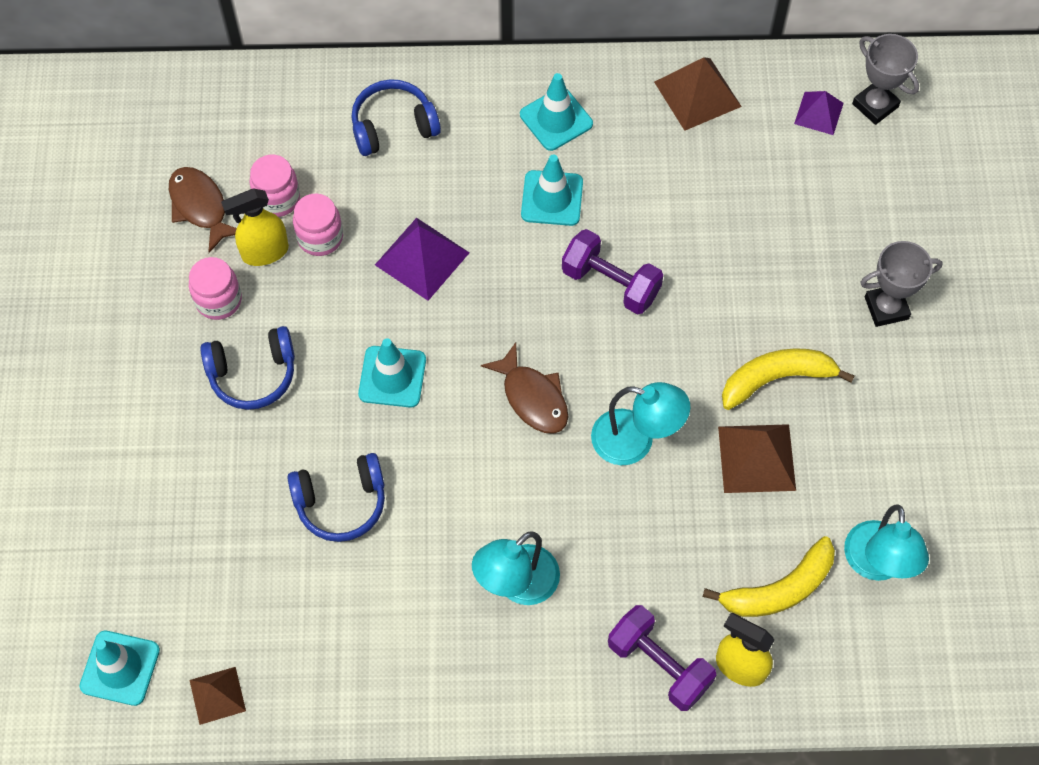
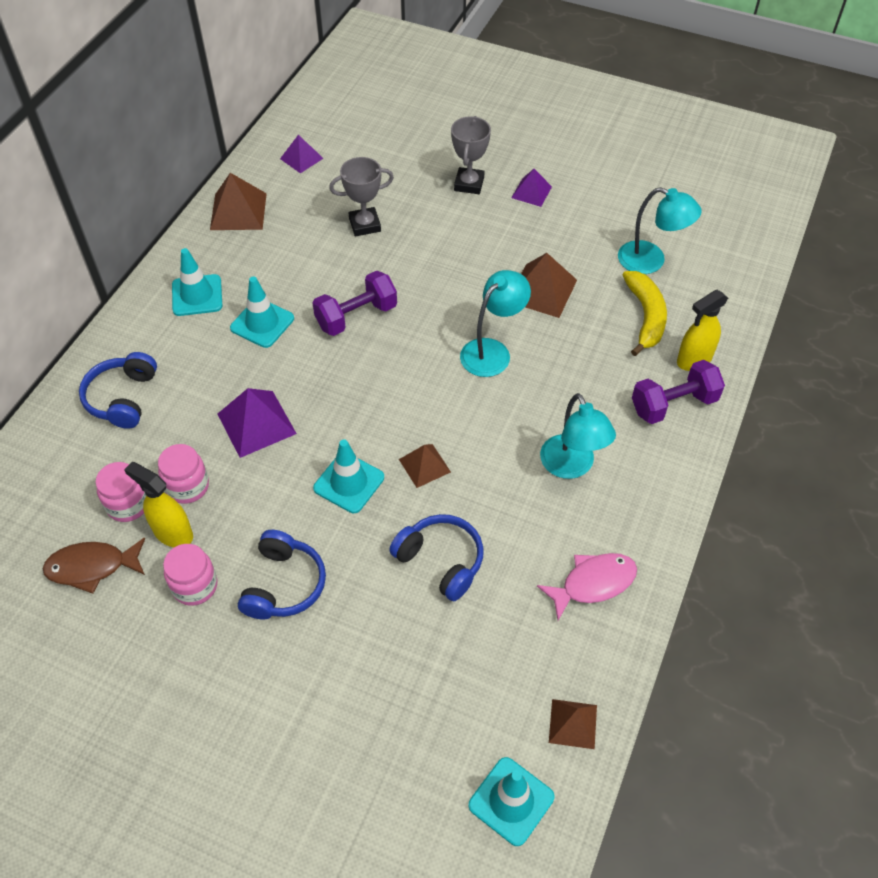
camera: 65 degrees left, 10 degrees down
yellow spray bottle [221,188,289,266] -> yellow spray bottle turned 120 degrees clockwise [124,462,193,547]
blue headphones [287,453,385,542] -> blue headphones turned 60 degrees counterclockwise [389,514,484,601]
brown fish [481,343,568,434] -> none
yellow banana [722,348,855,410] -> none
grey trophy [852,34,919,125] -> grey trophy moved to [329,157,394,236]
none -> brown pyramid [399,444,451,488]
none -> purple pyramid [511,169,552,207]
none -> pink fish [537,553,637,620]

